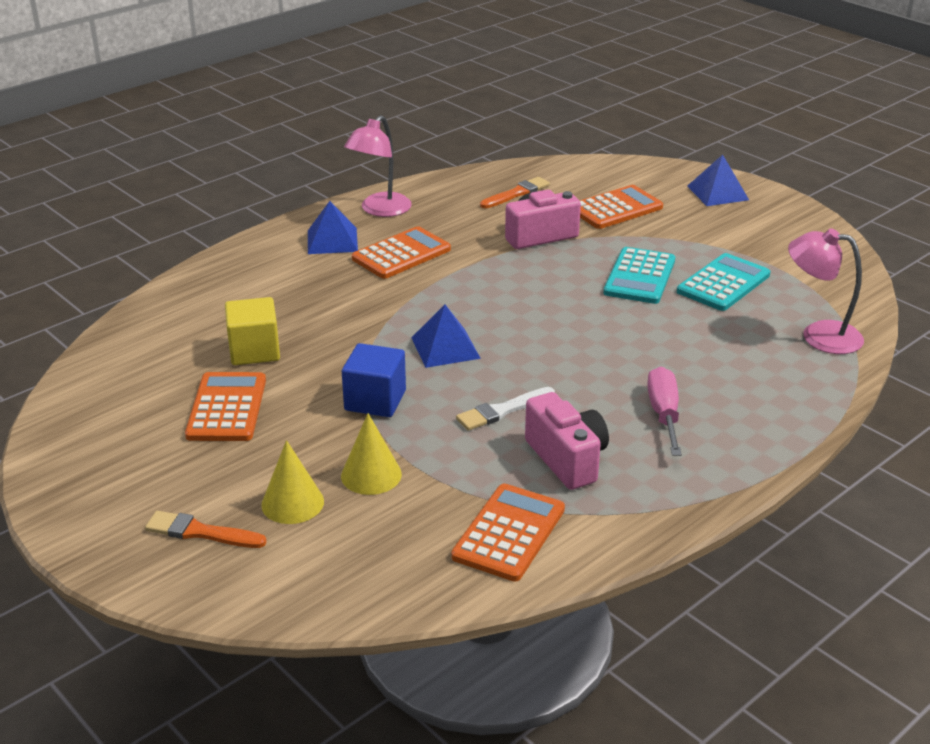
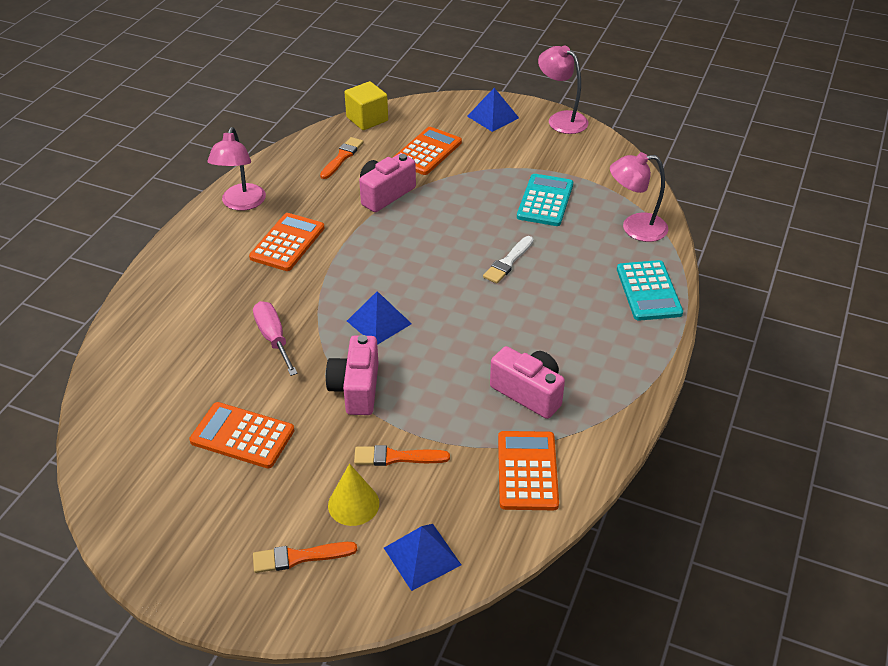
camera: 25 degrees left, 10 degrees up
orange calculator [185,372,266,441] -> orange calculator turned 45 degrees counterclockwise [189,402,295,468]
yellow cube [225,297,280,365] -> yellow cube moved to [344,81,388,130]
blue pyramid [308,201,358,254] -> blue pyramid moved to [384,524,461,591]
yellow cone [341,413,402,495] -> orange brush [354,445,450,466]
blue cube [342,343,406,417] -> pink camera [326,335,379,415]
white brush [456,387,555,430] -> white brush moved to [483,236,533,284]
turquoise calculator [603,247,675,304] -> turquoise calculator moved to [617,260,683,321]
pink screwdriver [647,367,682,456] -> pink screwdriver moved to [253,301,298,376]
none -> pink lamp [538,45,588,134]

